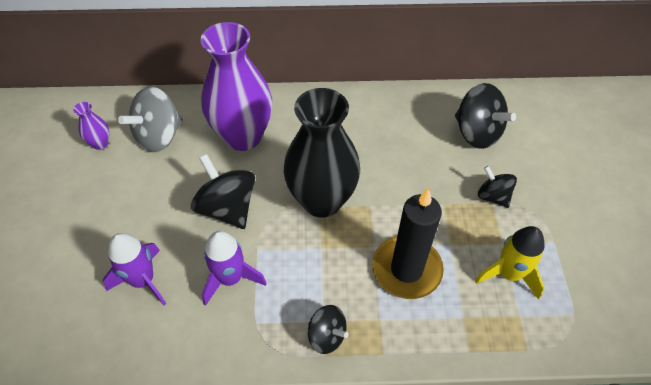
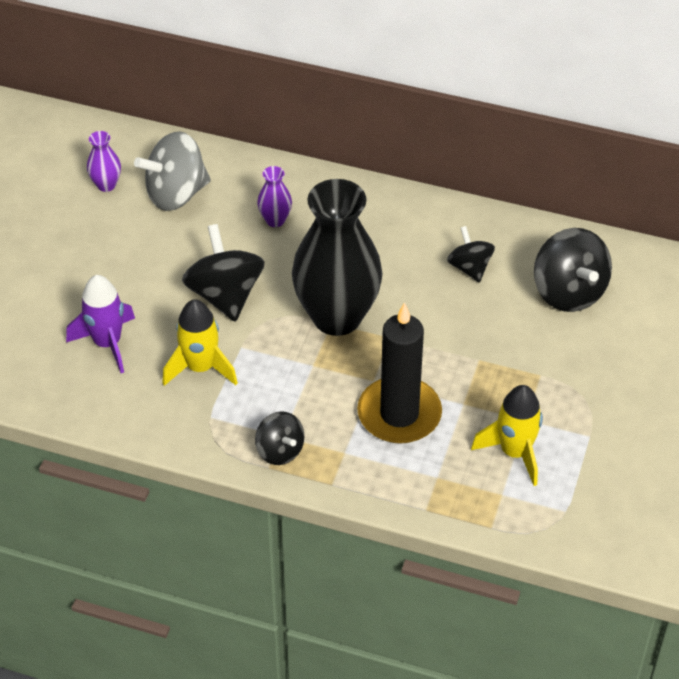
camera: 20 degrees right, 5 degrees down
purple vase [200,22,272,151] -> purple vase [257,166,292,227], size x0.41
purple rocket [202,231,267,306] -> yellow rocket [162,299,238,386]
black spinning top [478,166,517,208] -> black spinning top moved to [447,226,495,283]

